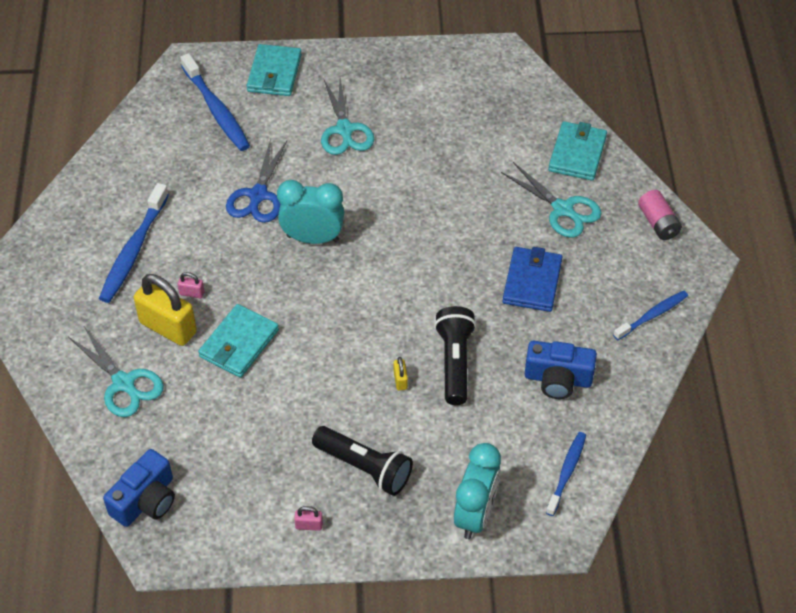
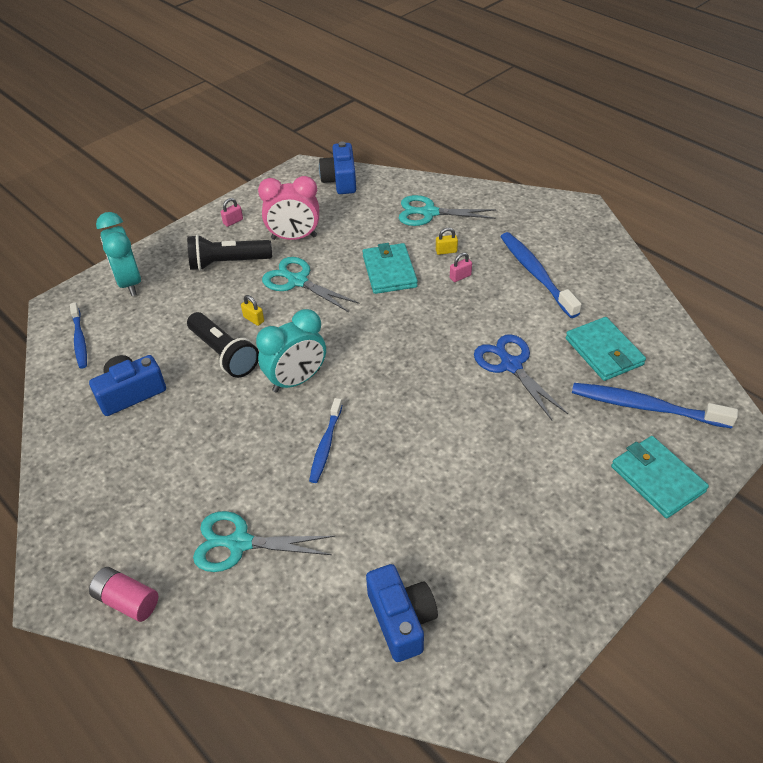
camera: 140 degrees right, 5 degrees down
yellow padlock [134,274,197,346] -> yellow padlock [436,228,458,255], size x0.42
turquoise clock [277,180,344,244] -> turquoise clock moved to [256,309,326,392]
turquoise scissors [321,78,374,155] -> turquoise scissors moved to [262,257,359,312]
blue wallet [503,247,562,312] -> none
turquoise wallet [548,121,607,181] -> turquoise wallet moved to [566,317,646,381]
blue toothbrush [613,291,688,340] -> blue toothbrush moved to [309,398,342,483]
none -> pink clock [258,176,319,240]
none -> blue camera [366,564,438,662]

